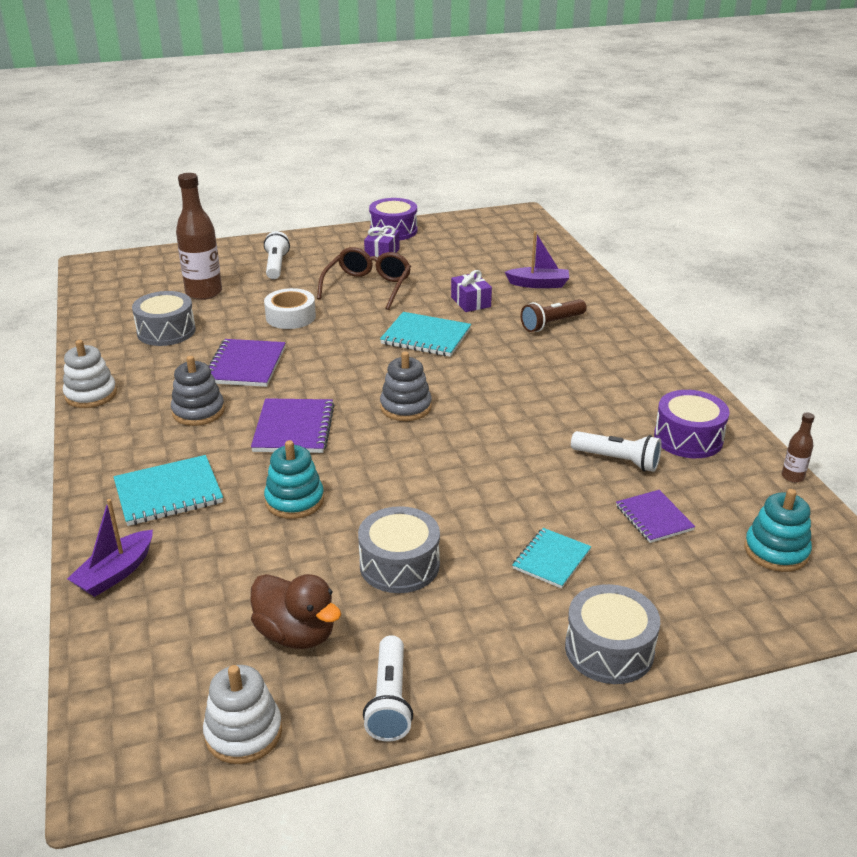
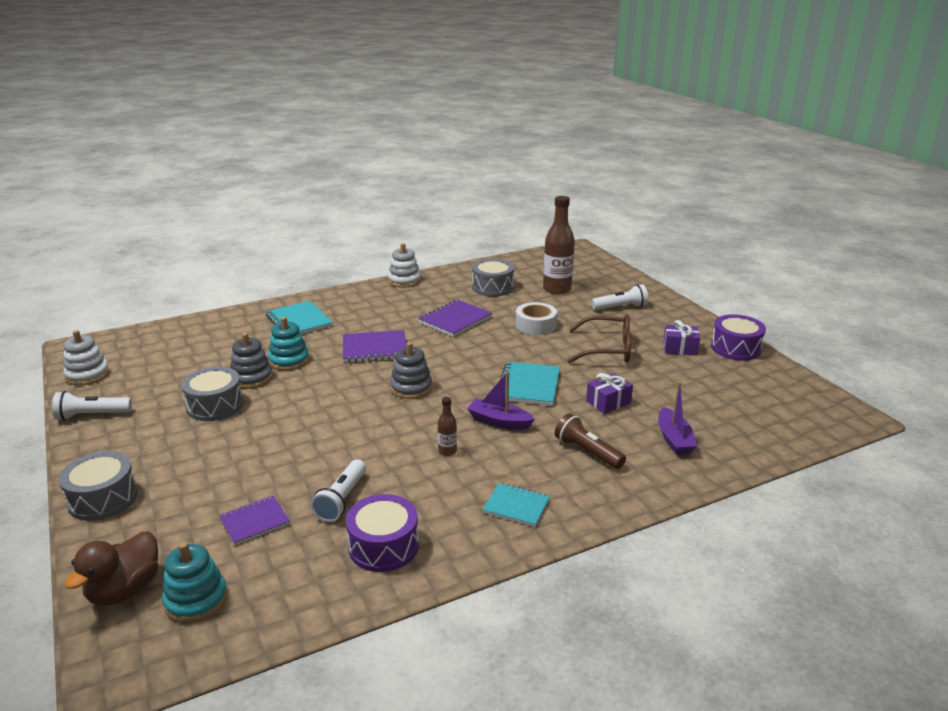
camera: 80 degrees right, 5 degrees down
purple boat [67,499,153,597] -> purple boat moved to [467,371,535,430]
grey stacking toy [171,356,225,426] -> grey stacking toy moved to [230,333,273,388]
purple notebook [208,339,286,387] -> purple notebook turned 45 degrees counterclockwise [418,300,492,337]
brown duck [250,574,341,649] -> brown duck moved to [64,531,158,605]
turquoise notebook [512,528,591,589] -> turquoise notebook moved to [483,483,550,527]
brown bottle [782,412,815,483] -> brown bottle moved to [438,397,457,456]

